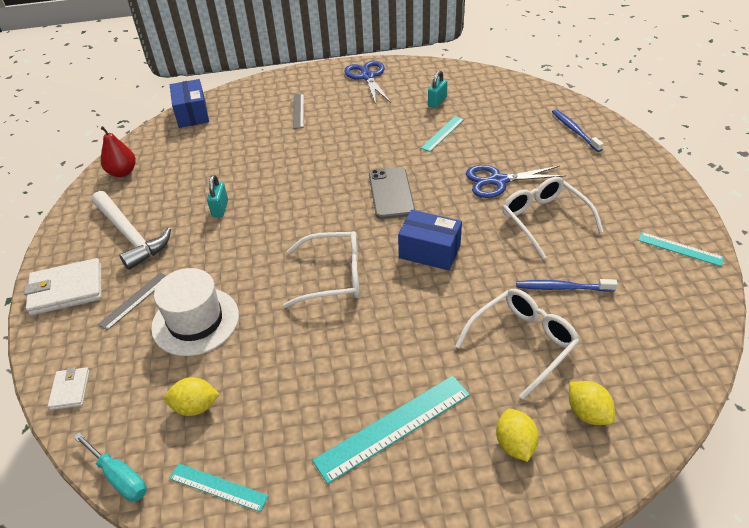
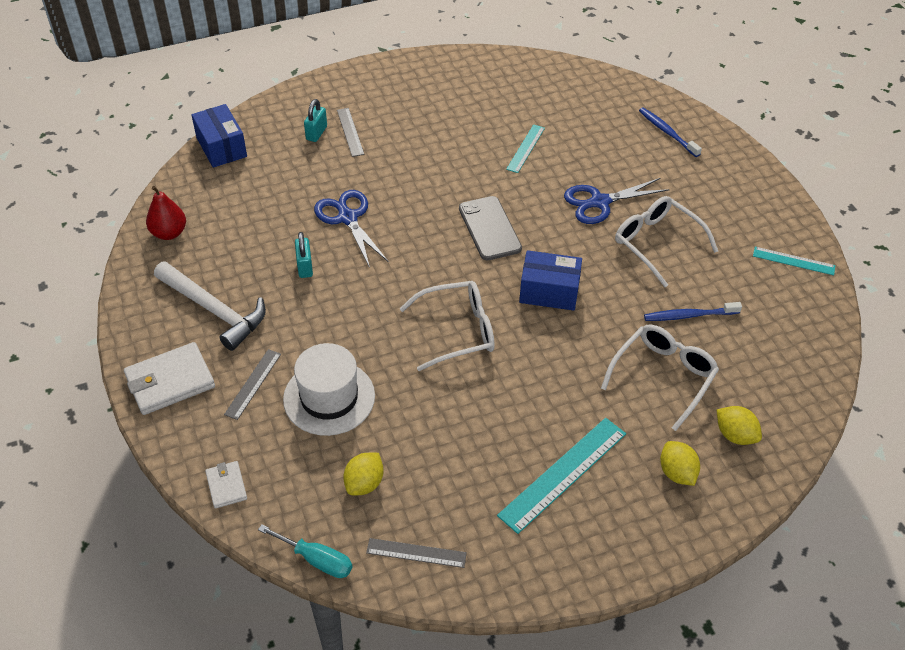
camera: 15 degrees left, 5 degrees up
yellow lemon [164,377,220,416] -> yellow lemon turned 45 degrees counterclockwise [343,453,384,495]
turquoise ruler [169,463,269,512] -> grey ruler [366,538,467,568]
blue scissors [344,61,391,104] -> blue scissors moved to [314,190,389,268]
turquoise padlock [428,70,447,108] -> turquoise padlock moved to [304,99,327,142]

